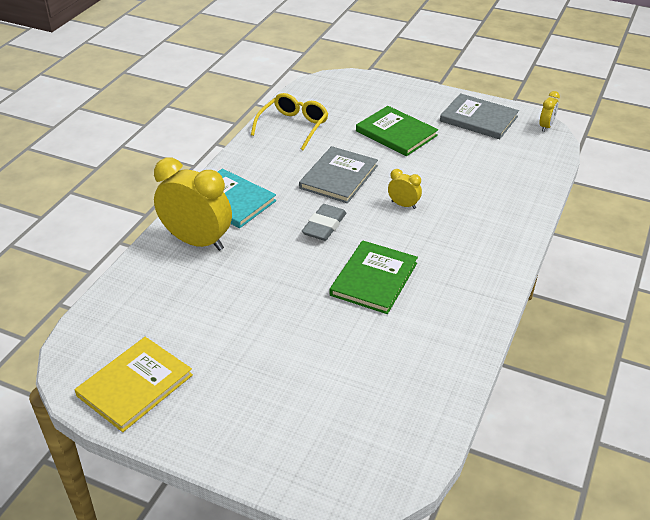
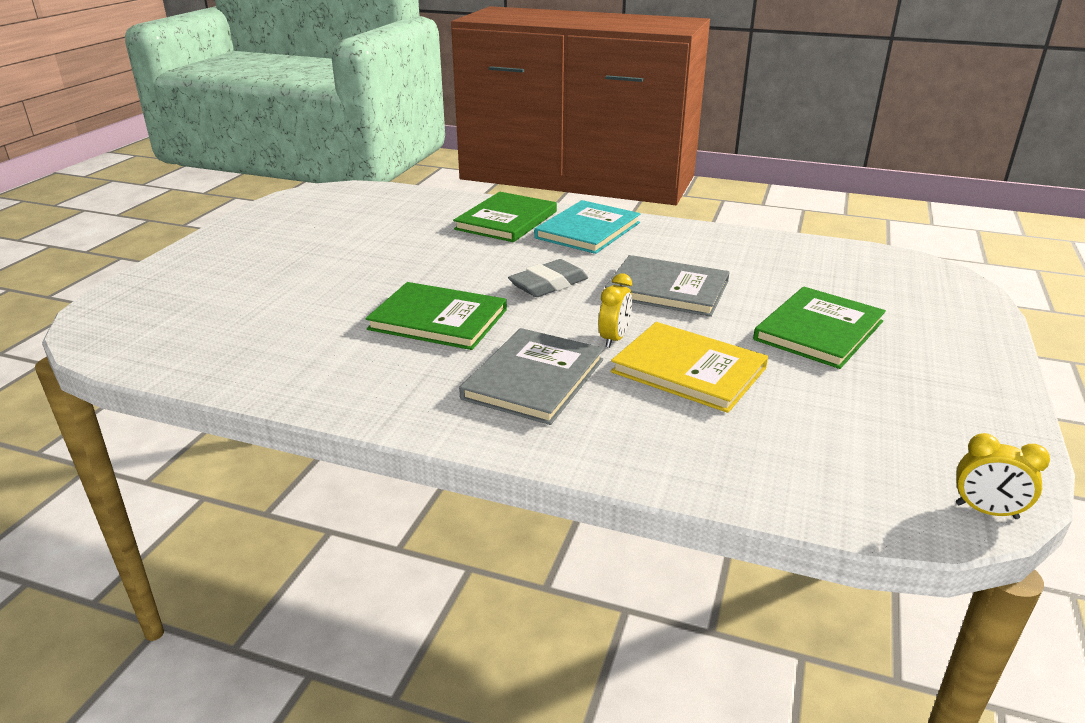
camera: 85 degrees right, 10 degrees down
yellow book [75,337,193,432] -> yellow book moved to [611,322,768,413]
yellow clock [154,158,232,251] -> green book [453,192,557,242]
yellow glasses [251,93,328,150] -> none
grey eraser [302,204,346,241] -> grey eraser turned 60 degrees counterclockwise [508,259,588,297]
grey book [440,93,519,139] -> grey book moved to [459,328,604,425]

